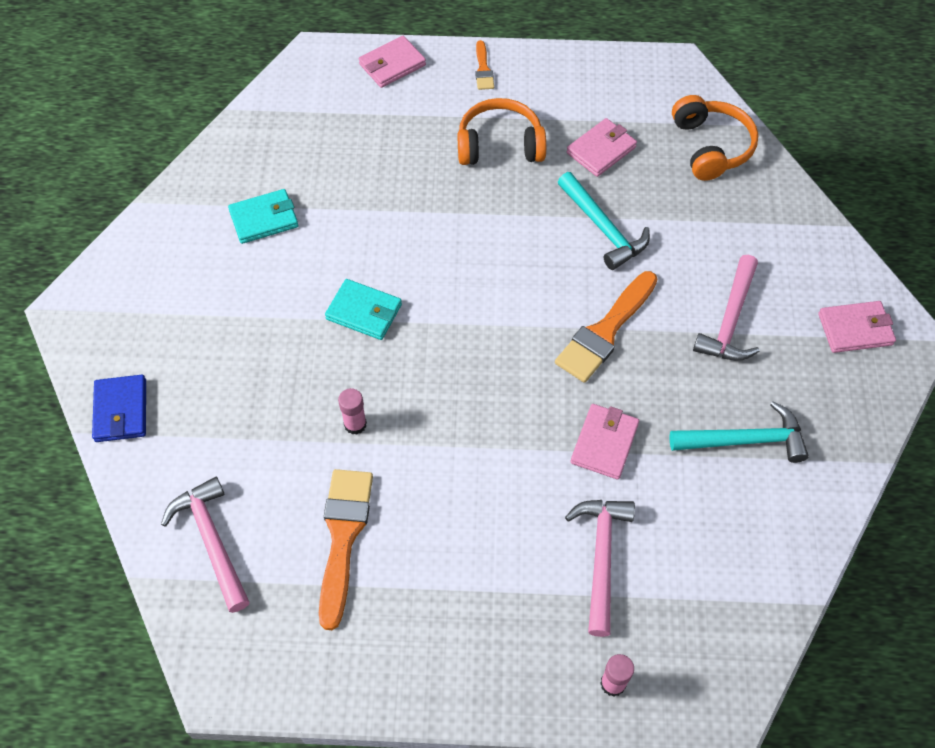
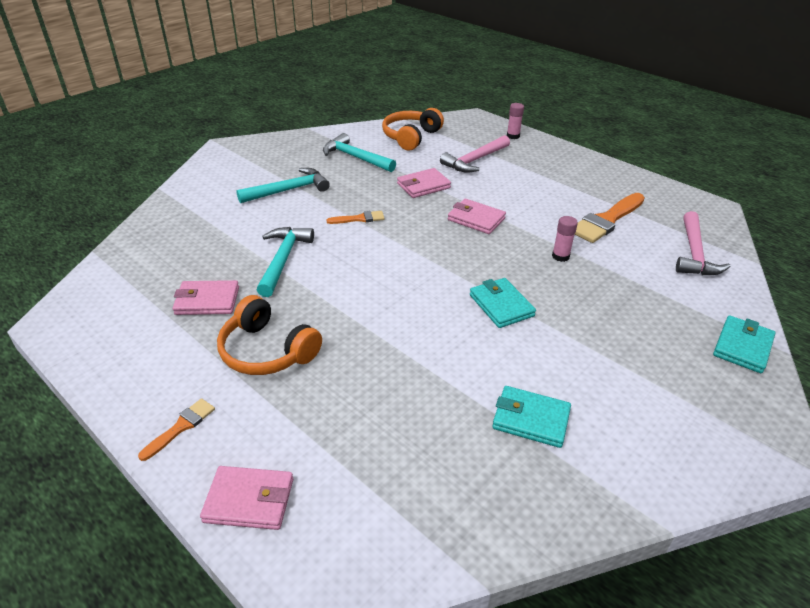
camera: 140 degrees left, 20 degrees down
blue wallet [92,375,146,442] -> turquoise wallet [713,315,776,373]
orange brush [555,271,658,383] -> orange brush [327,211,385,224], size x0.51
orange headphones [672,95,758,181] -> orange headphones moved to [382,108,444,150]
pink hammer [693,255,760,360] -> turquoise hammer [236,168,330,203]
pink wallet [818,301,896,353] -> pink wallet moved to [448,199,506,234]

